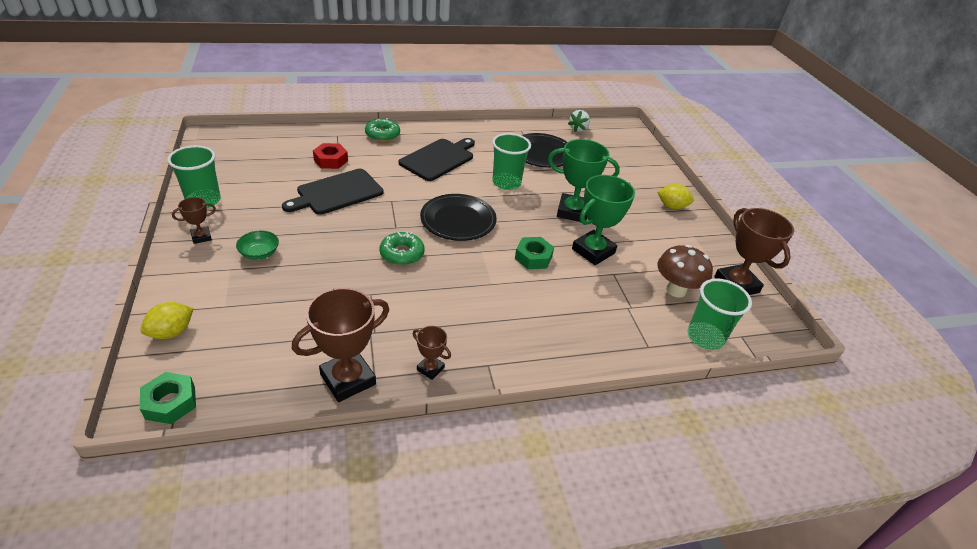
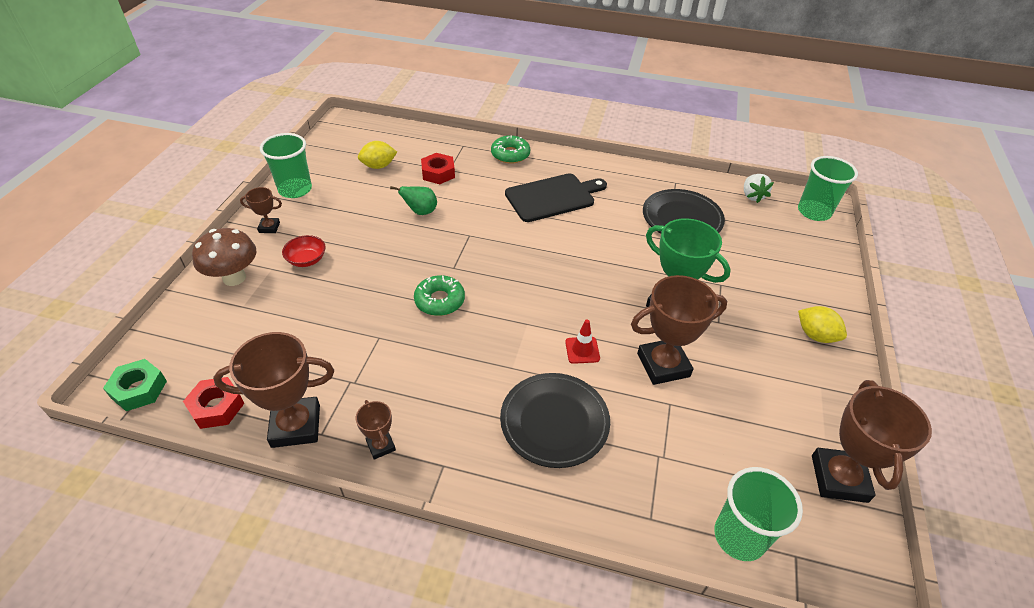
camera: 30 degrees right, 5 degrees up
yellow lemon [140,302,194,339] -> yellow lemon moved to [358,141,397,169]
green bowl [236,230,279,260] -> red bowl [282,235,326,267]
black cutting board [282,169,384,215] -> green pear [390,186,437,215]
black plate [420,194,497,241] -> black plate moved to [500,373,610,468]
green cup [492,133,531,190] -> green cup moved to [798,156,858,221]
green nut [515,237,554,269] -> red traffic cone [565,319,600,364]
white strawberry [568,110,590,132] -> white strawberry turned 60 degrees counterclockwise [744,174,774,203]
green trophy [572,175,635,265] -> brown trophy [631,275,727,385]
brown mushroom [657,245,713,298] -> brown mushroom moved to [192,228,256,286]
none -> red nut [183,377,245,429]

